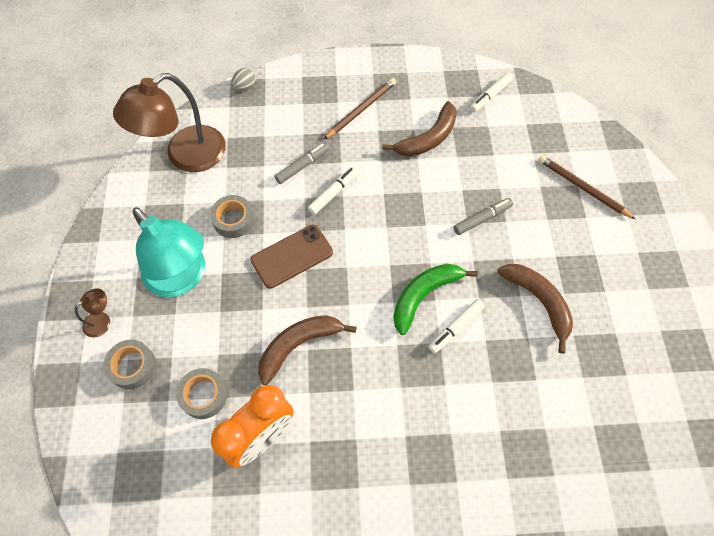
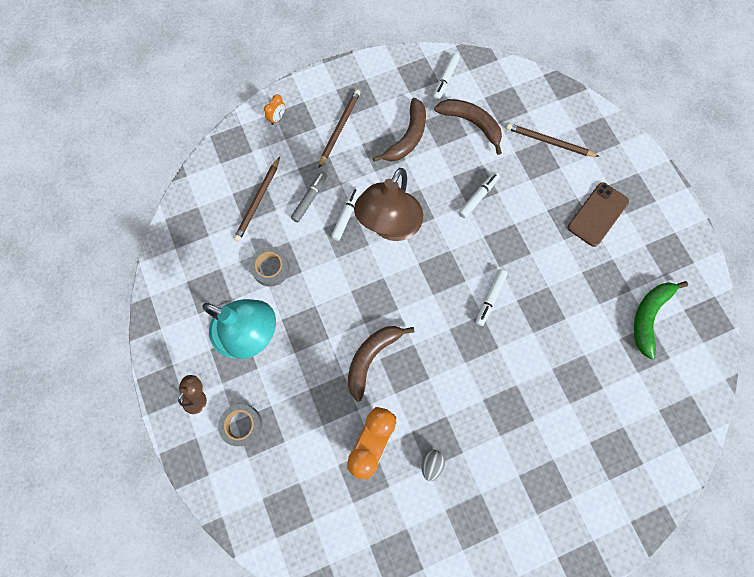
camera: 20 degrees left, 10 degrees up
brown lamp [113,73,226,172] -> brown lamp moved to [354,168,423,241]
grey tape [176,368,228,419] -> none
grey egg [231,68,256,91] -> grey egg moved to [421,450,445,481]
brown phone [251,225,333,289] -> brown phone moved to [568,182,629,247]
green banana [393,264,478,335] -> green banana moved to [634,281,688,359]
grey marker [453,198,513,235] -> white marker [458,172,500,218]
brown banana [497,264,573,354] -> brown banana moved to [434,99,502,155]
none -> brown pencil [234,157,280,242]
none -> orange clock [264,94,285,125]

